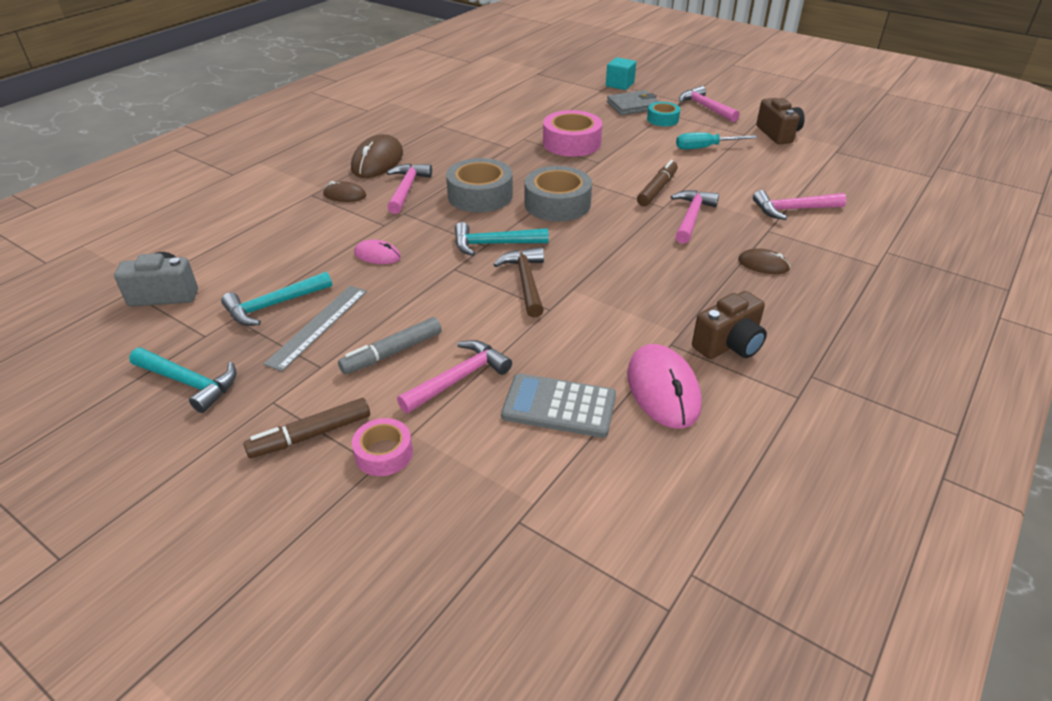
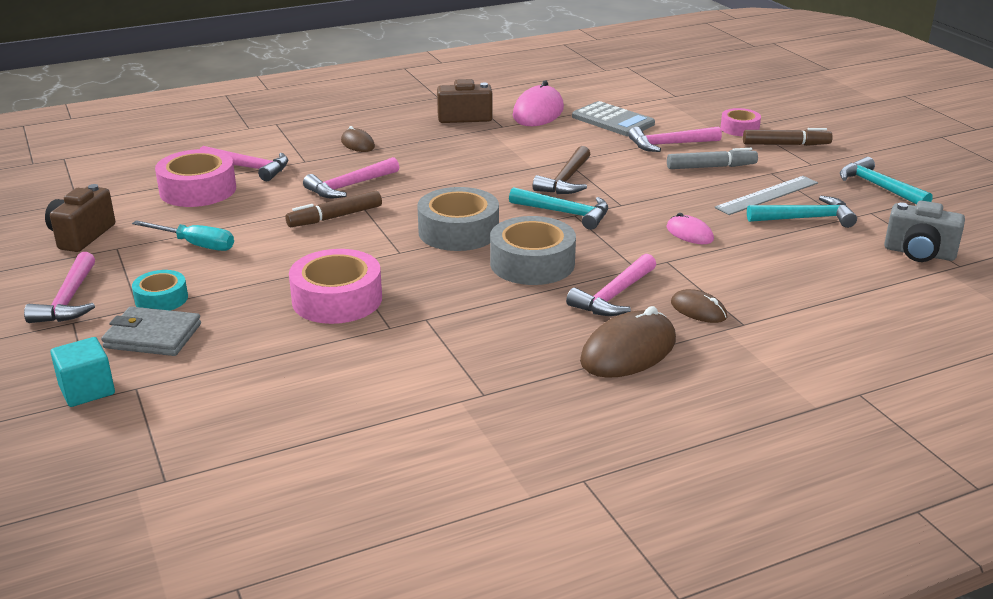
camera: 150 degrees left, 10 degrees down
none -> pink tape [155,149,236,207]

